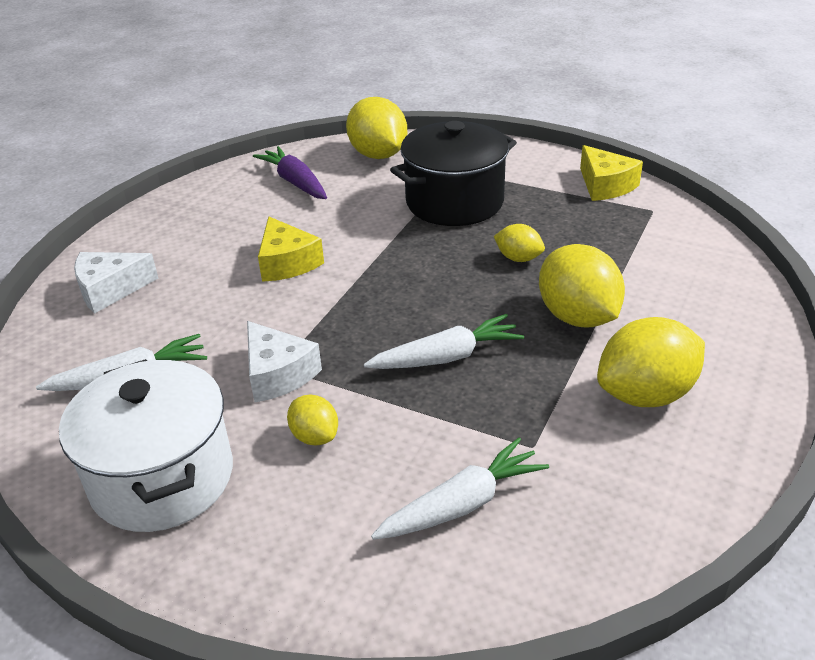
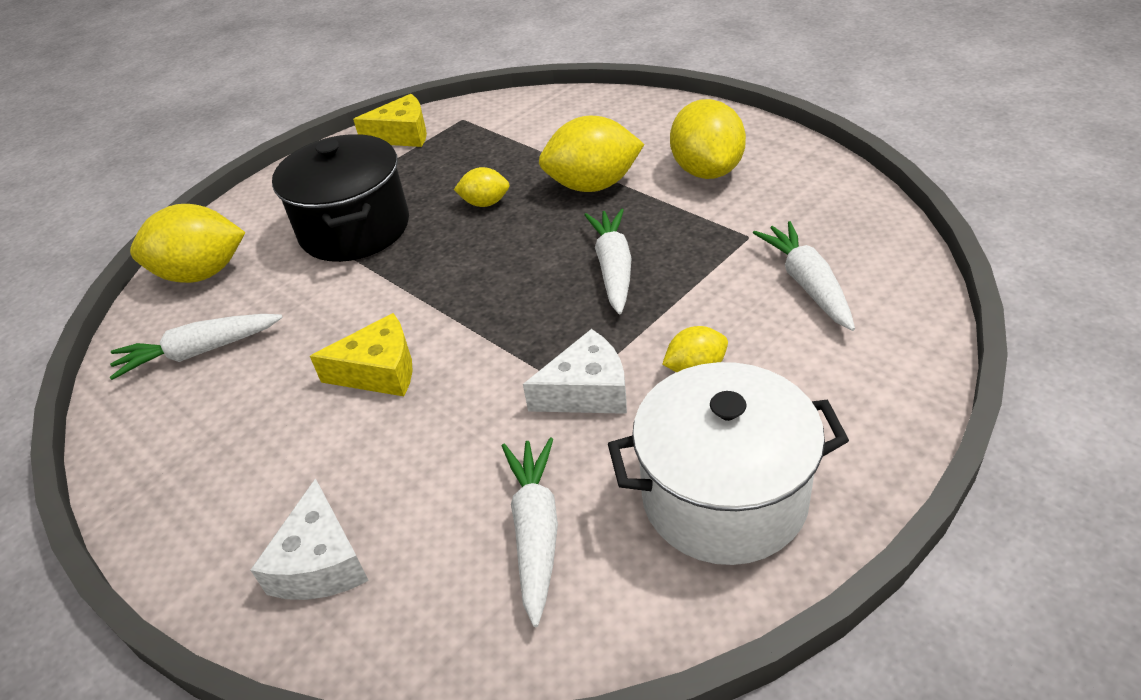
camera: 70 degrees left, 5 degrees up
purple carrot [253,146,327,199] -> white carrot [110,314,283,380]
yellow lemon [494,224,545,262] -> yellow lemon turned 45 degrees clockwise [454,167,510,207]

